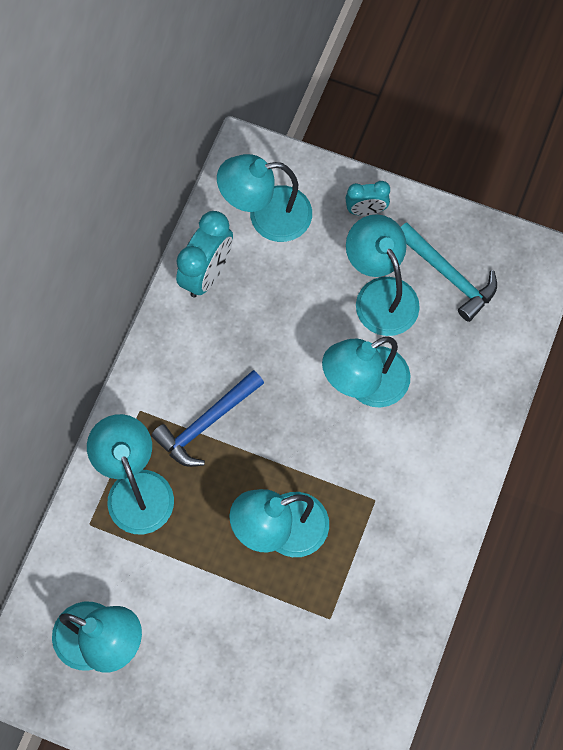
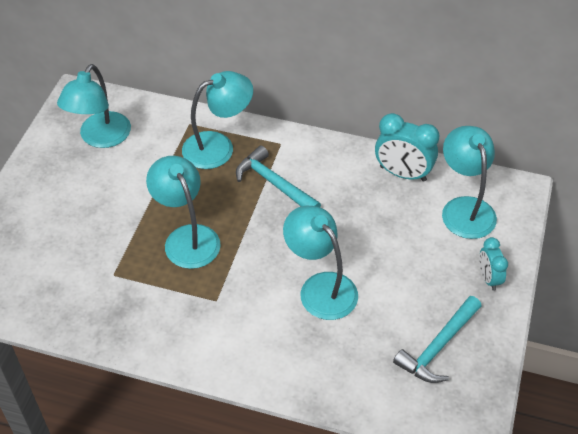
camera: 85 degrees right, 20 degrees down
blue hammer [151,370,264,467] -> turquoise hammer [236,145,321,207]
turquoise lamp [346,214,420,336] -> none

